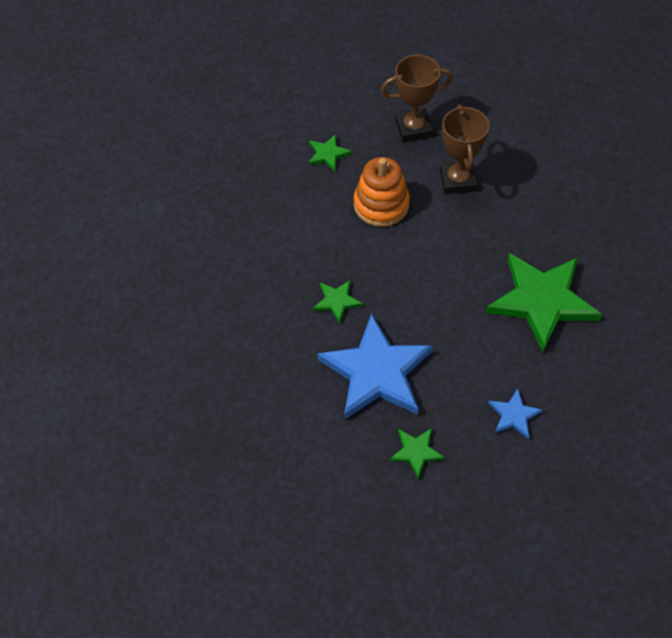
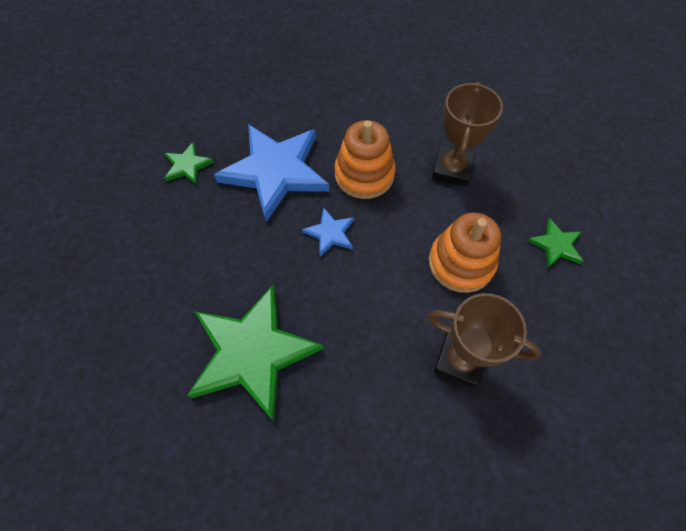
camera: 115 degrees right, 5 degrees up
green star [313,280,363,324] -> orange stacking toy [334,120,396,199]
brown trophy [381,55,453,142] -> brown trophy moved to [432,82,503,187]
blue star [488,388,543,439] -> blue star moved to [302,207,354,257]

